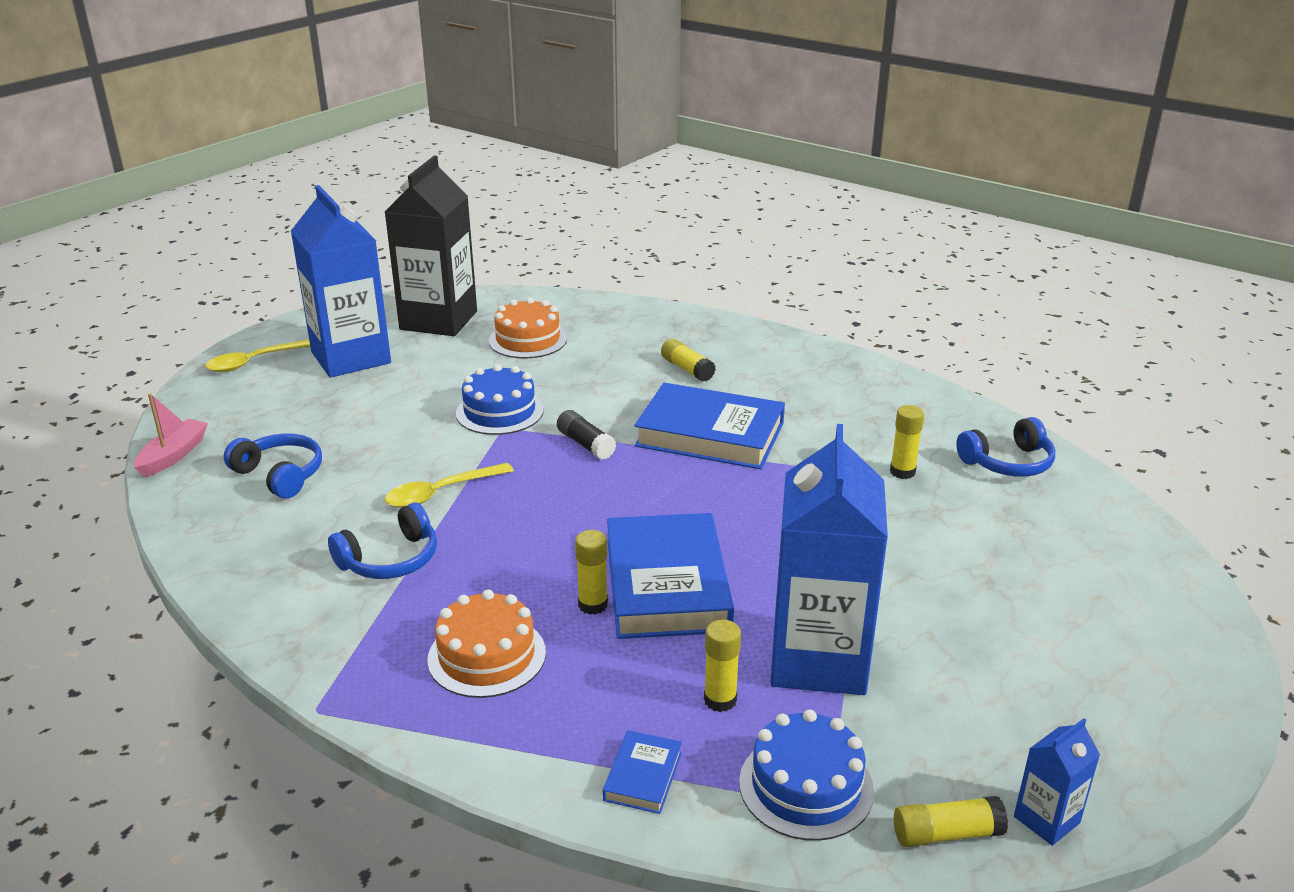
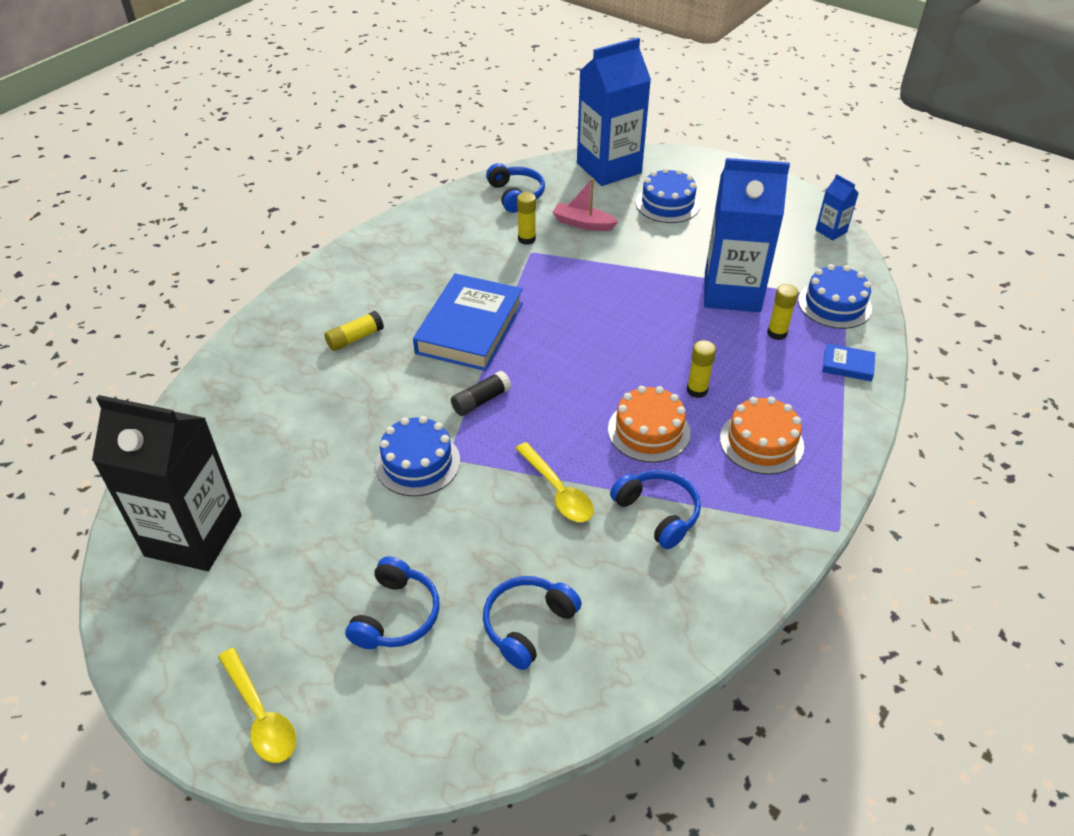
camera: 90 degrees left, 15 degrees up
pink boat [134,393,208,477] -> pink boat moved to [552,178,619,231]
blue carton [291,185,391,378] -> blue carton moved to [577,37,651,186]
orange cake [489,298,567,358] -> orange cake moved to [608,386,691,463]
blue book [607,513,734,639] -> none
yellow glue stick [894,796,1008,847] -> none
none -> blue headphones [345,556,440,649]
none -> blue cake [636,168,700,223]

